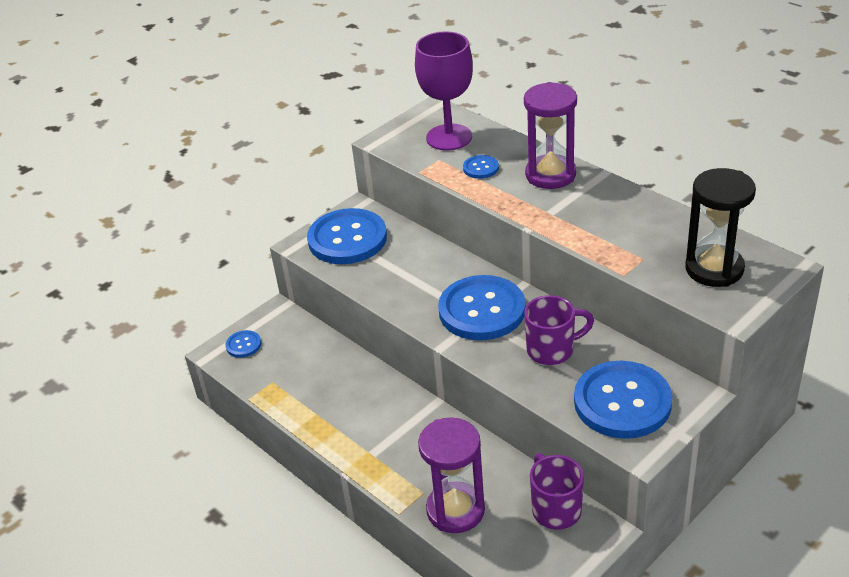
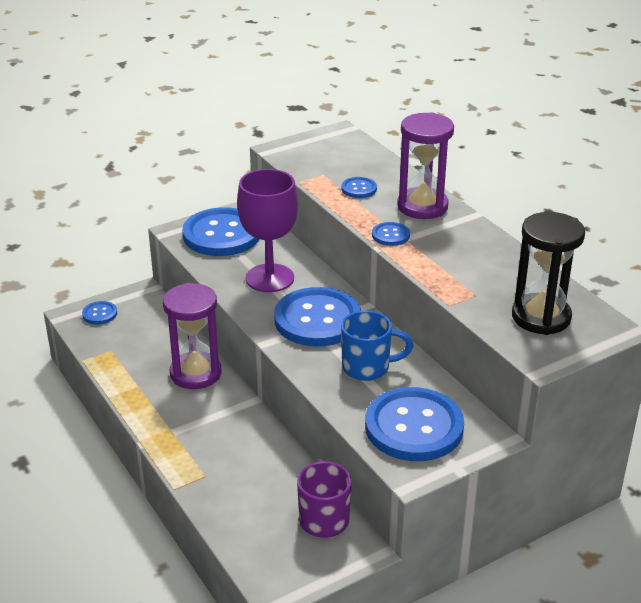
camera: 10 degrees right, 5 degrees down
purple goblet [415,31,473,151] -> purple goblet moved to [237,169,298,292]
purple hourglass [418,417,485,533] -> purple hourglass moved to [163,283,221,389]
purple mug [524,295,594,365] -> blue mug [341,310,413,381]
none -> blue button [372,222,410,246]

